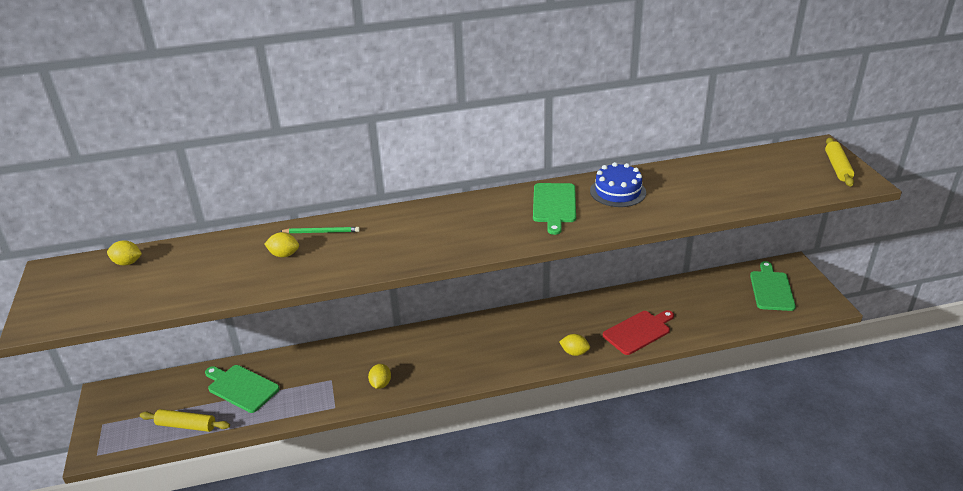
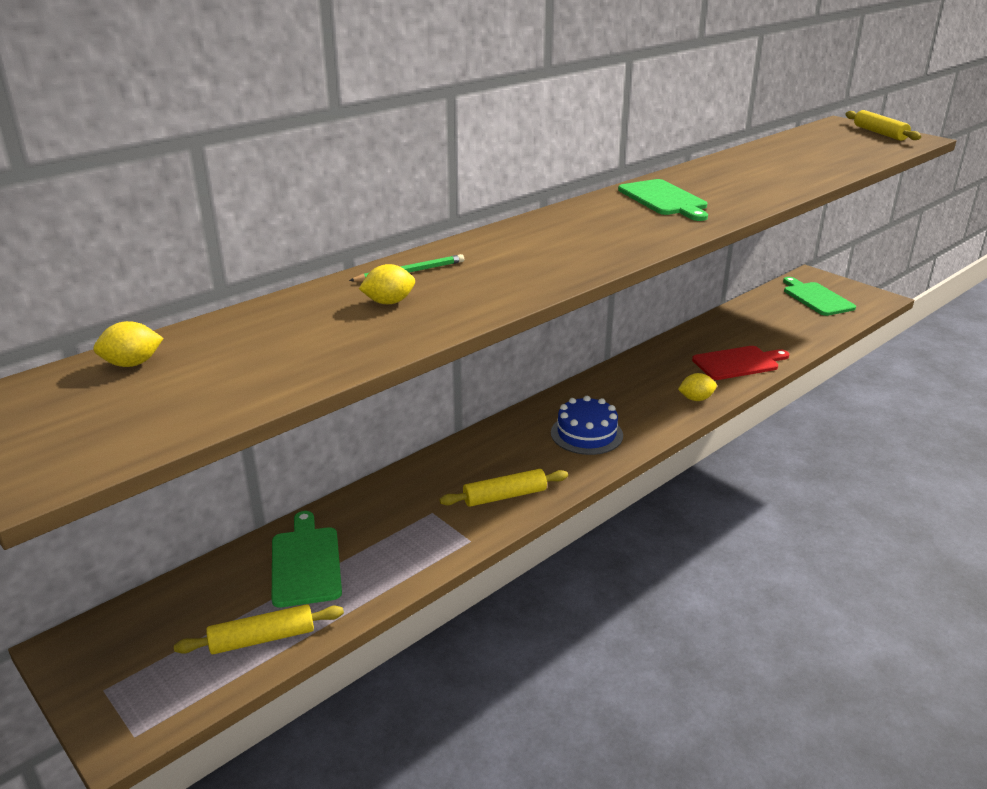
camera: 30 degrees left, 5 degrees down
green cutting board [205,365,280,413] -> green cutting board turned 75 degrees clockwise [272,511,342,608]
yellow lemon [368,364,391,389] -> yellow rolling pin [439,469,568,507]
blue cake [590,162,646,207] -> blue cake moved to [551,396,623,455]
red cutting board [603,310,674,355] -> red cutting board turned 45 degrees clockwise [692,346,789,380]

